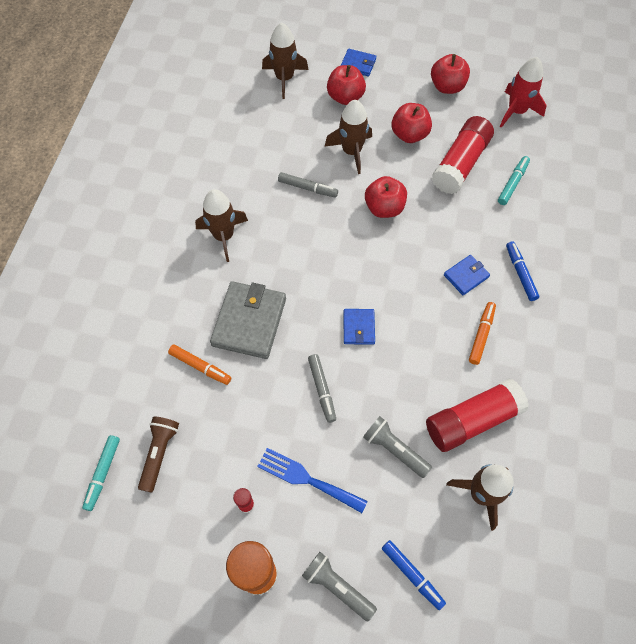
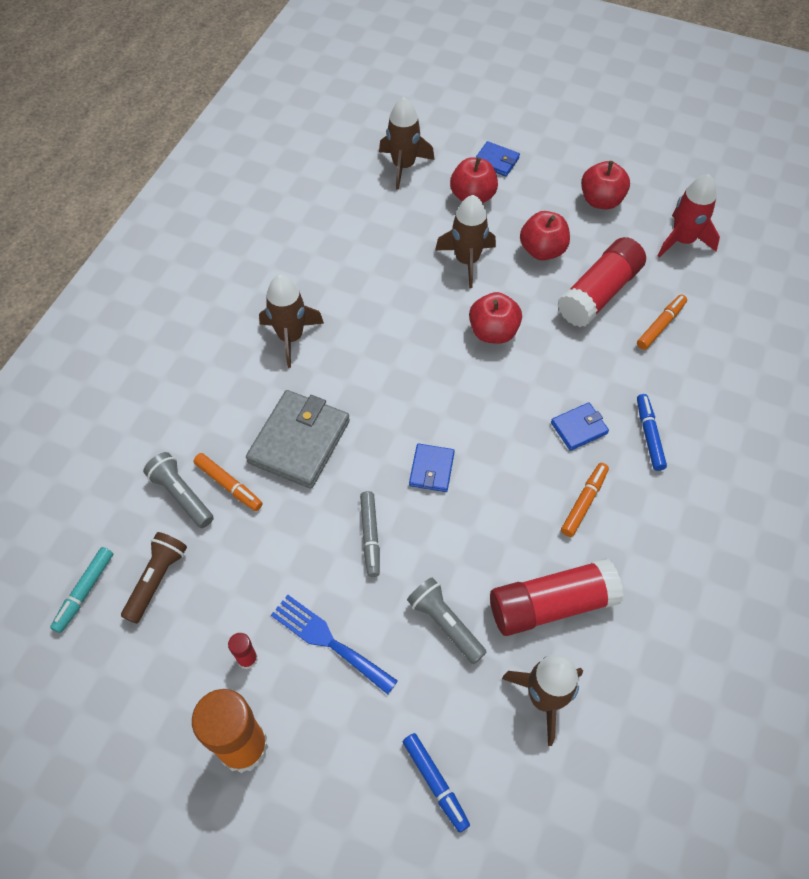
camera: 10 degrees right, 5 degrees down
grey marker [278,172,338,197] -> none
grey flashlight [302,552,377,621] -> grey flashlight moved to [143,452,214,528]
turquoise marker [498,156,530,205] -> orange marker [637,294,687,350]

